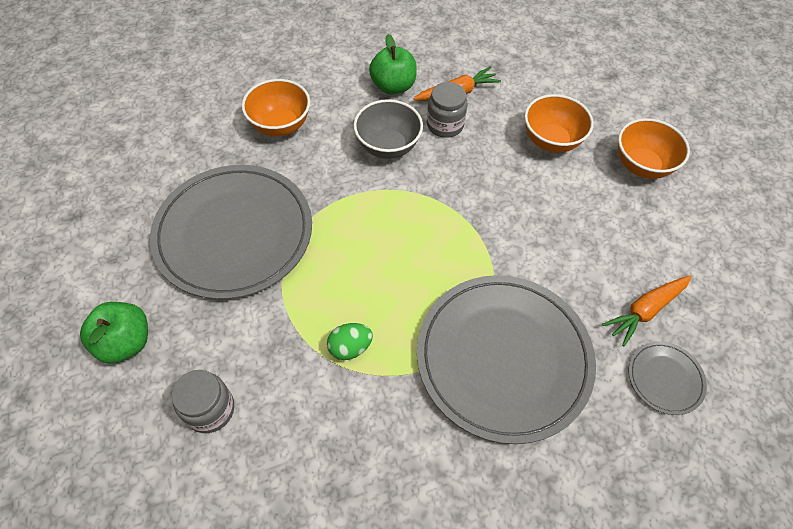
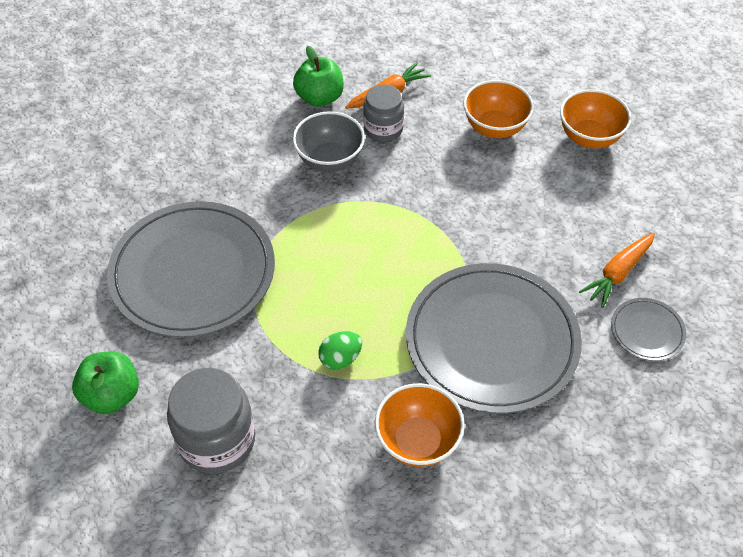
camera: 10 degrees left, 5 degrees down
grey jar [172,370,234,433] -> grey jar [167,368,255,474], size x1.55
orange bowl [242,79,310,136] -> orange bowl moved to [375,383,465,467]

